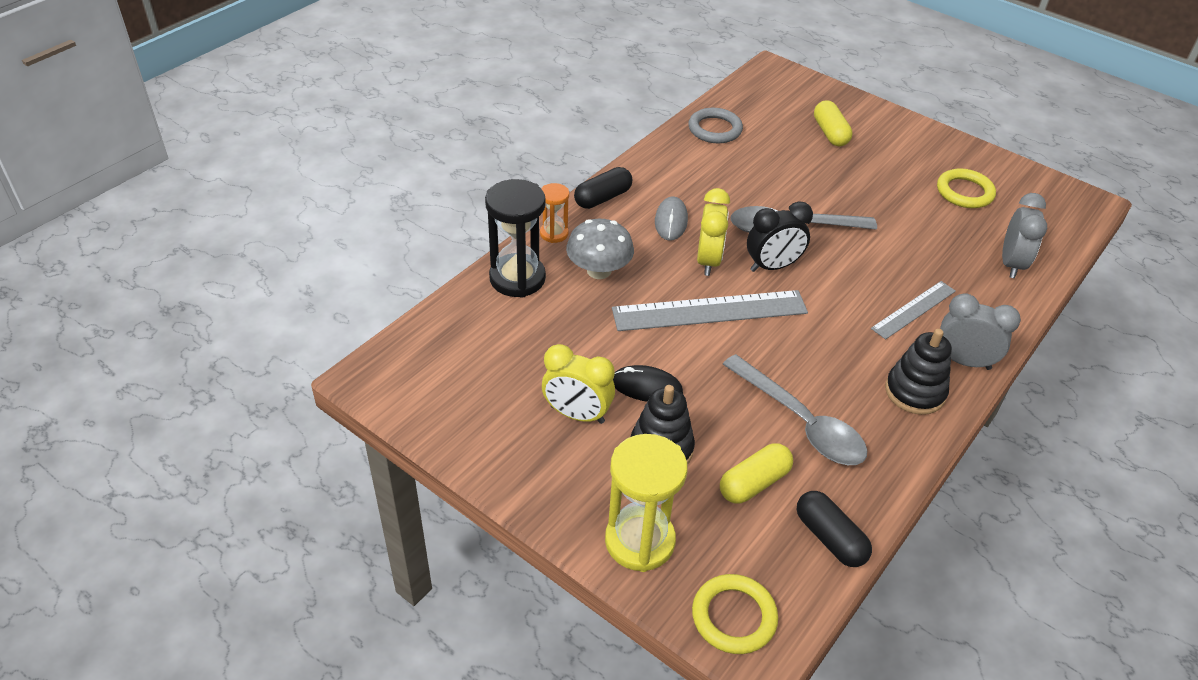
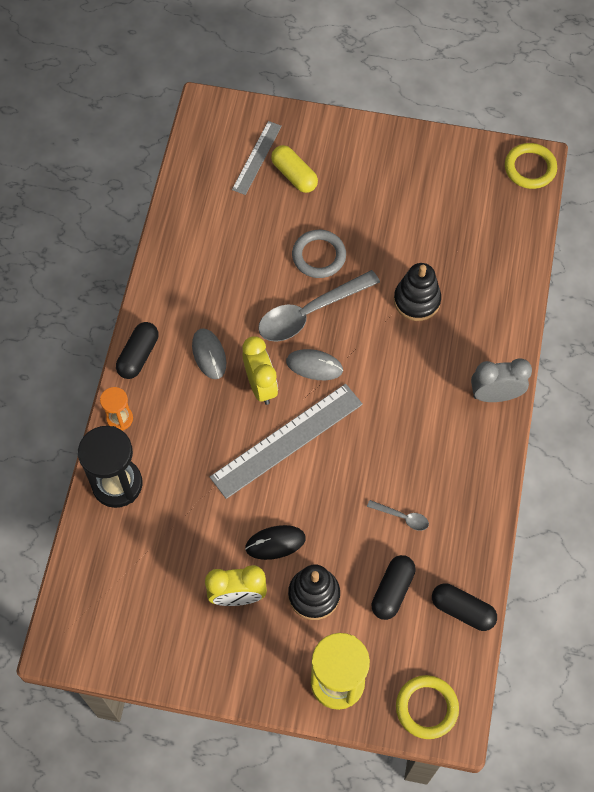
camera: 25 degrees left, 20 degrees up
grey mushroom [566,219,634,279] -> none
grey ring [689,108,743,143] -> grey ring moved to [292,230,346,278]
yellow capsule [720,443,793,504] -> black capsule [372,555,416,620]
grey spoon [723,354,867,465] -> grey spoon [367,500,429,531], size x0.44
black clock [747,201,813,272] -> grey mouse [286,349,343,380]
grey ruler [871,281,956,339] -> grey ruler moved to [232,121,282,195]
black stacking toy [885,329,952,415] -> black stacking toy moved to [394,263,441,321]
yellow ring [937,169,996,208] -> yellow ring moved to [505,143,557,189]
grey clock [1002,193,1047,278] -> none

